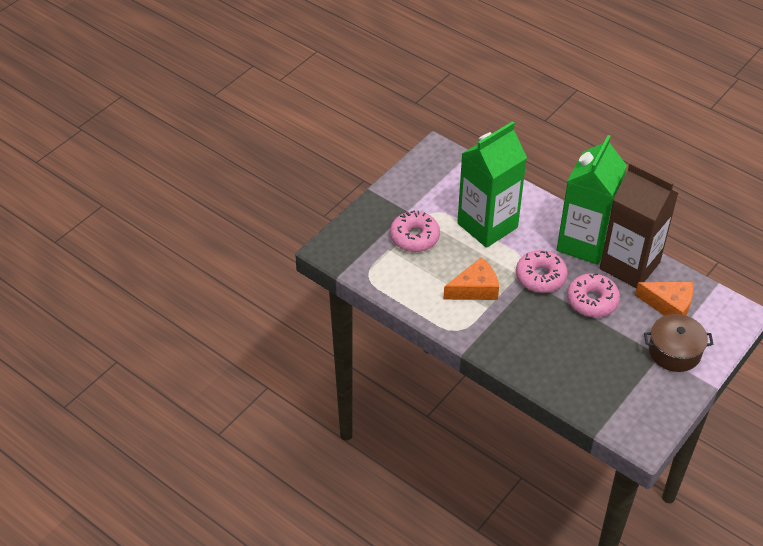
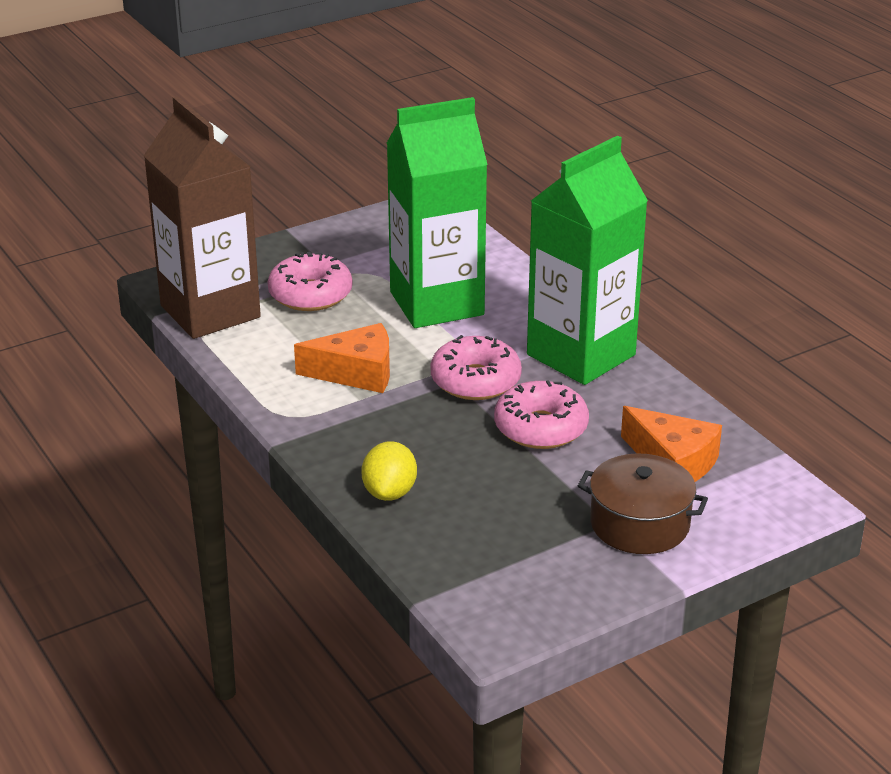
camera: 20 degrees right, 15 degrees down
brown carton [600,162,678,289] -> brown carton moved to [144,96,261,339]
none -> yellow lemon [361,441,417,501]

